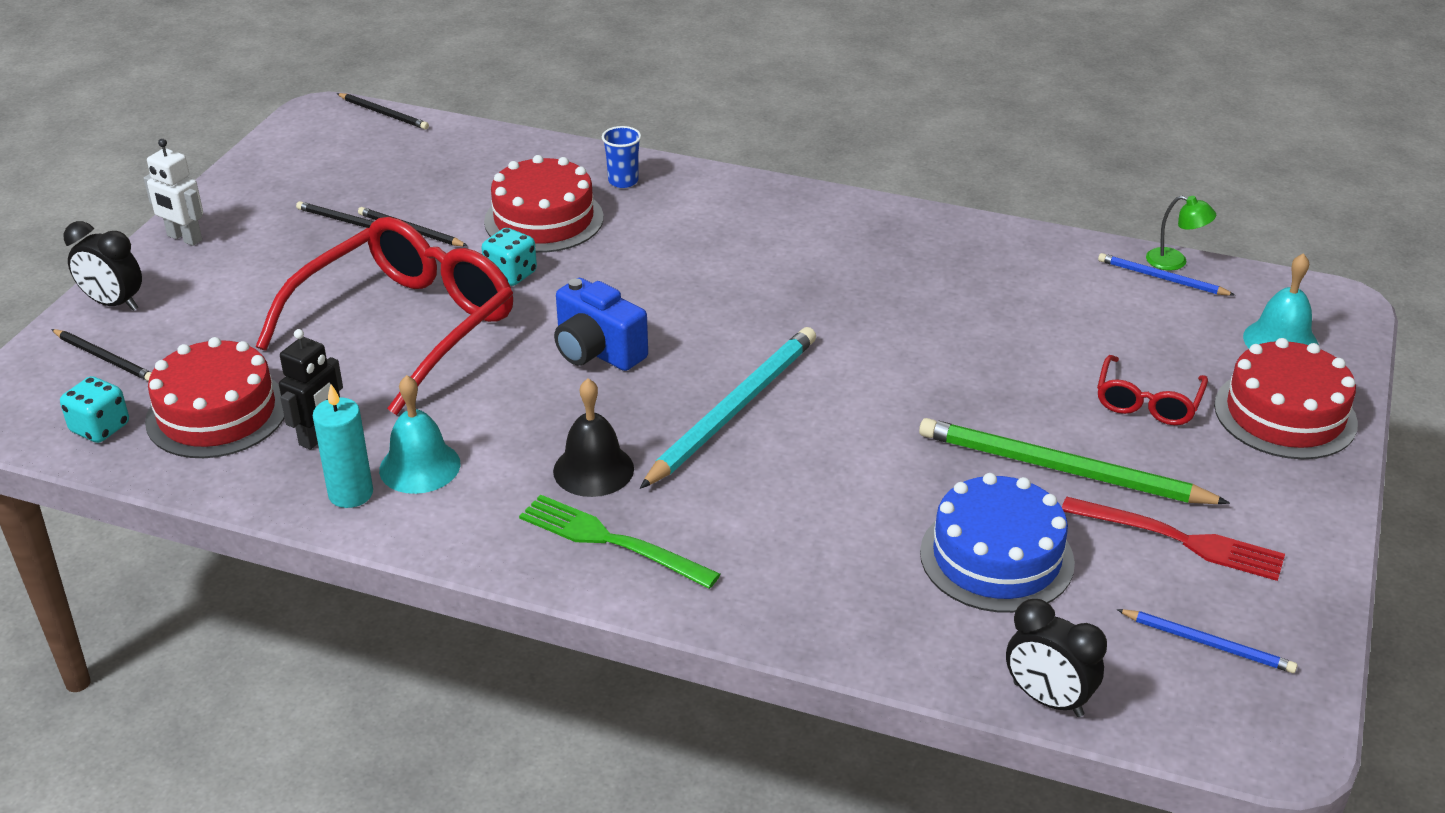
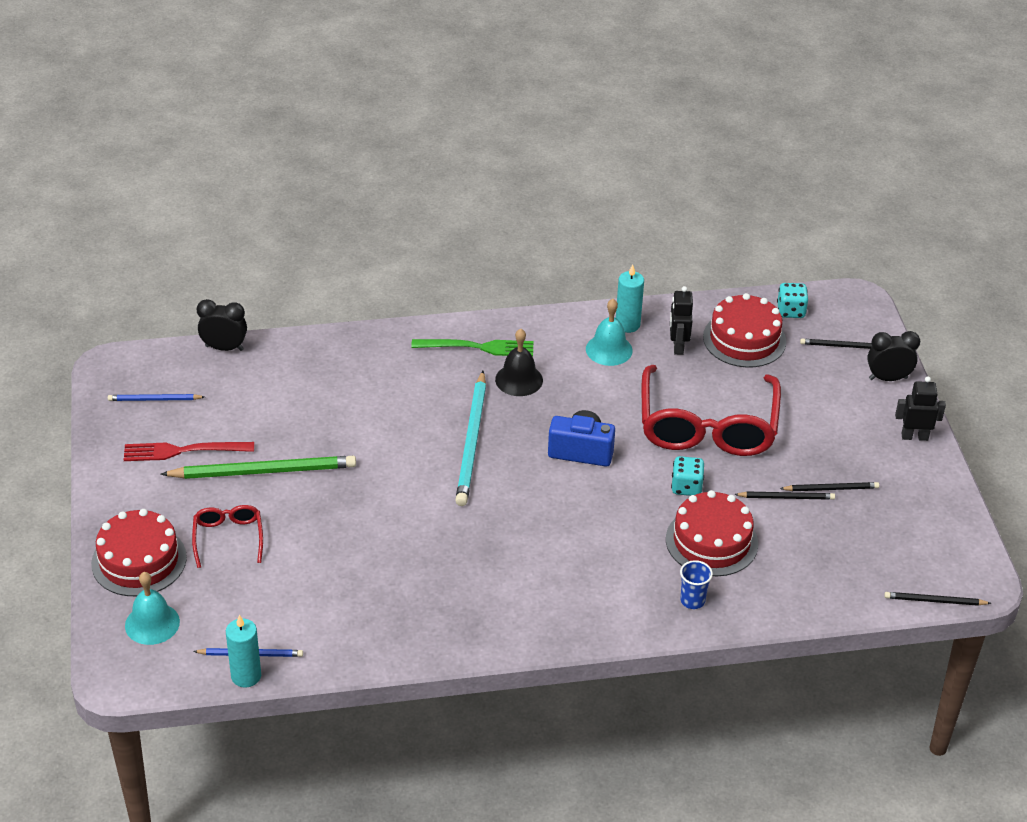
camera: 150 degrees right, 5 degrees up
white robot [144,139,203,246] -> black robot [895,376,946,441]
blue cake [920,473,1075,613] -> none
green lamp [1146,195,1216,270] -> turquoise candle [226,615,261,688]

